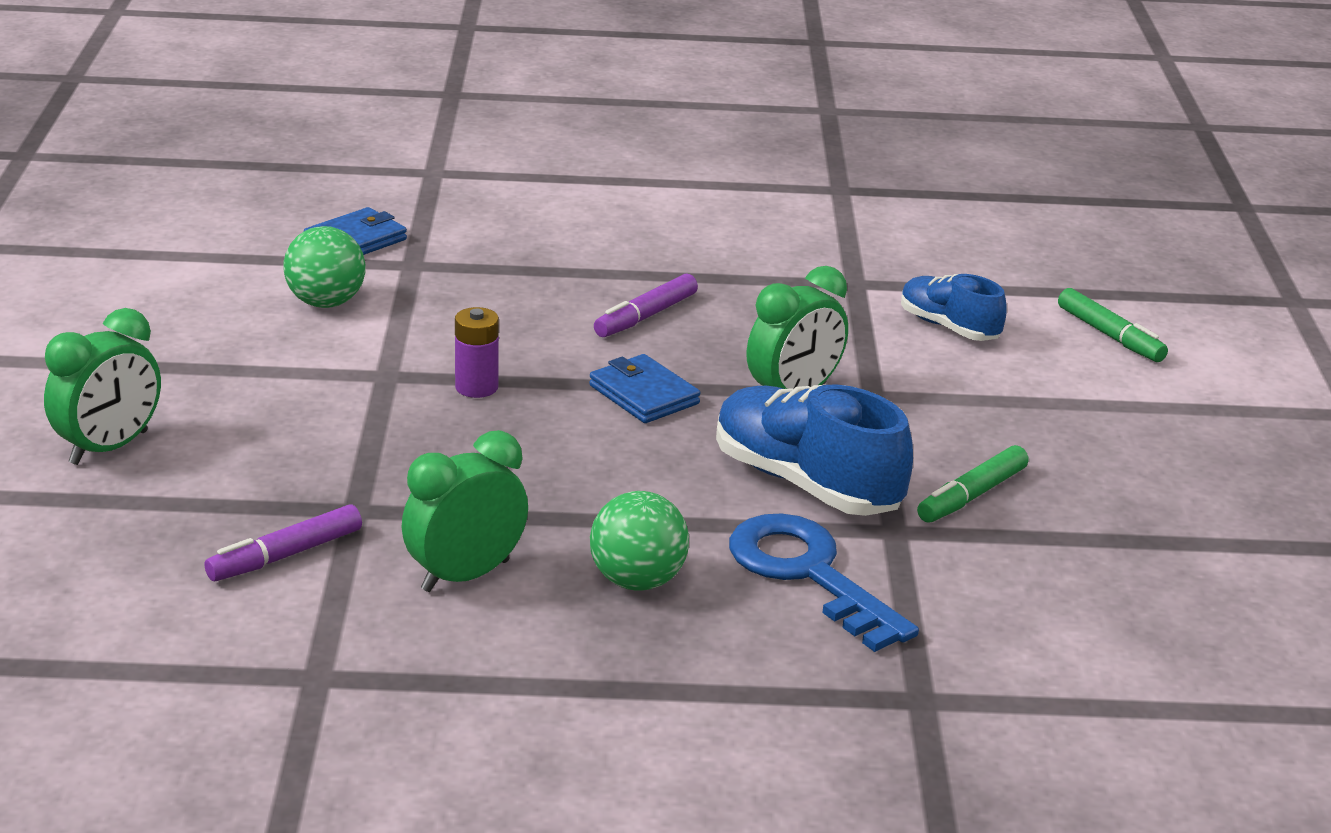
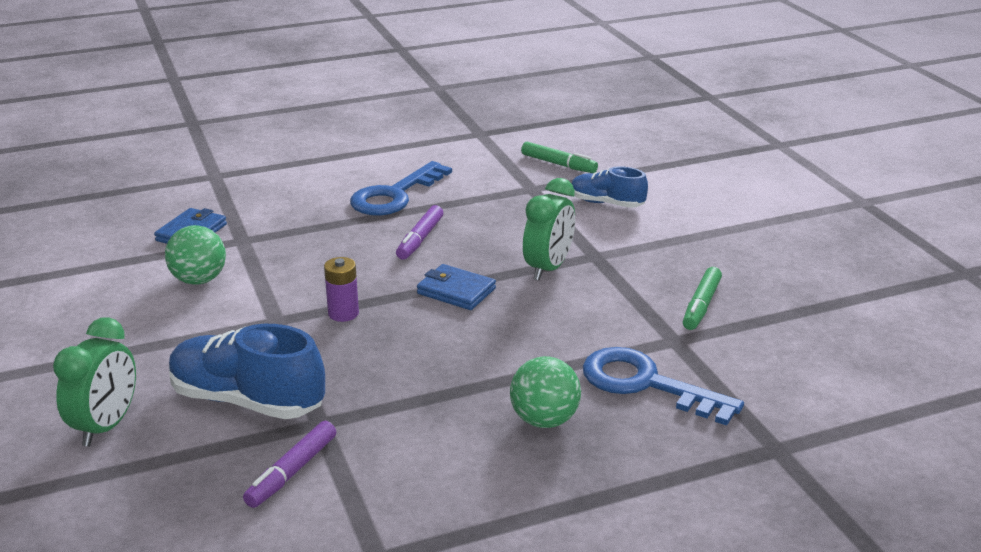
camera: 20 degrees left, 0 degrees up
green clock [402,430,528,592] -> none
blue shoe [716,384,913,516] -> blue shoe moved to [169,324,325,419]
green marker [1058,288,1168,362] -> green marker moved to [521,142,598,173]
none -> blue key [350,161,452,216]

